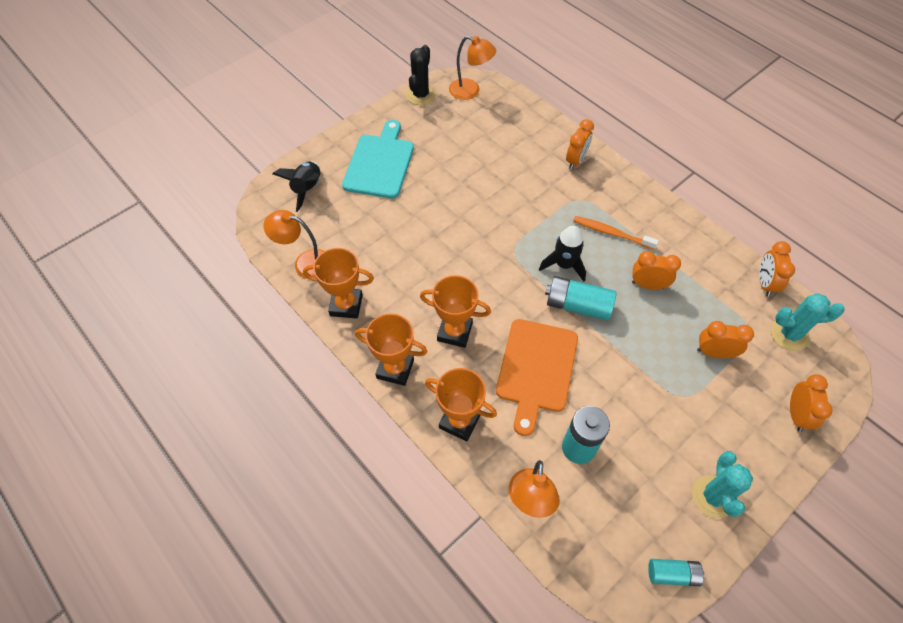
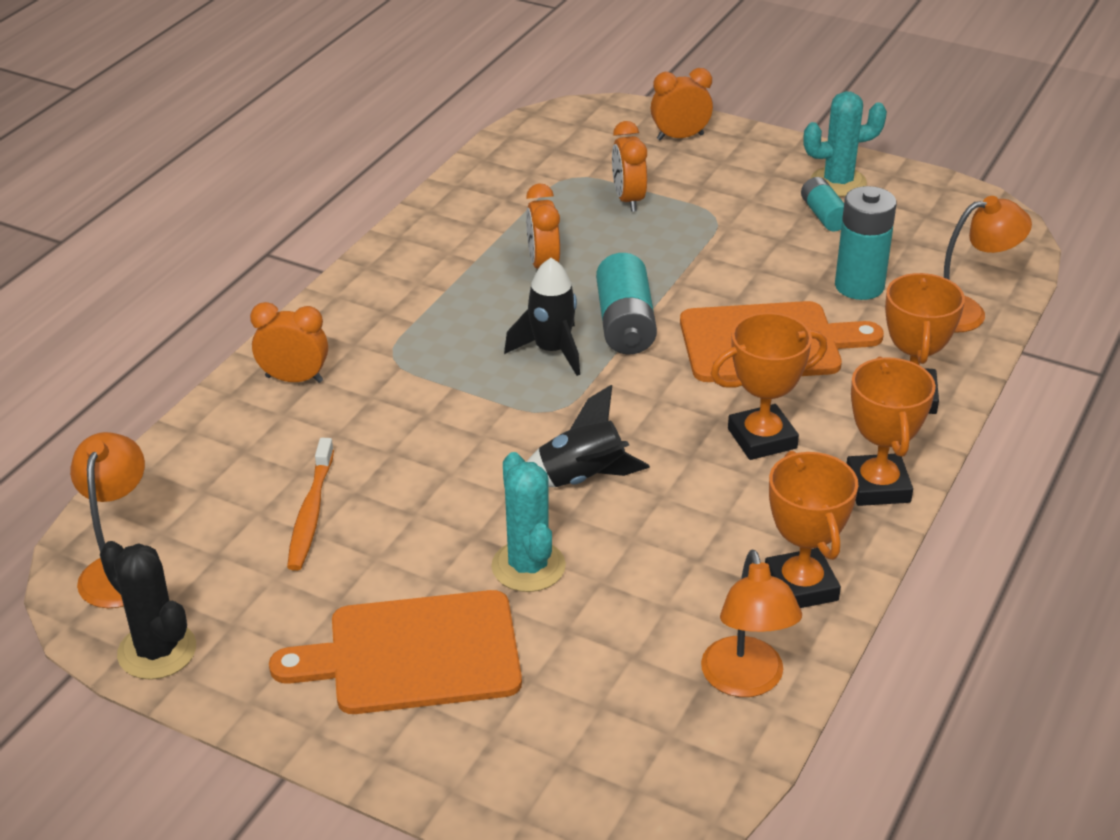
camera: 110 degrees left, 20 degrees down
black rocket [273,161,320,212] -> black rocket moved to [527,385,650,487]
turquoise cutting board [342,120,414,199] -> orange cutting board [269,590,522,714]
black cactus [406,45,436,105] -> black cactus turned 45 degrees clockwise [100,541,196,680]
orange trophy [420,275,491,348] -> orange trophy turned 75 degrees clockwise [711,313,827,460]
orange toothbrush [573,216,659,250] -> orange toothbrush moved to [287,438,334,571]
turquoise battery [648,559,704,586] -> turquoise battery moved to [801,177,844,232]
orange clock [759,241,795,297] -> none
turquoise cactus [771,293,845,351] -> turquoise cactus moved to [491,452,566,592]

